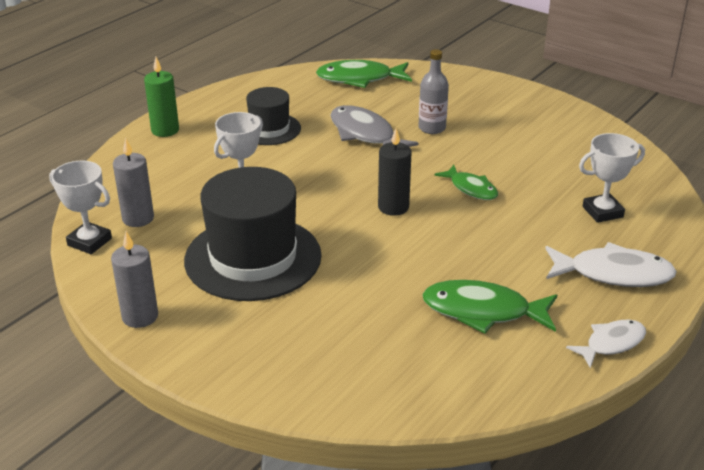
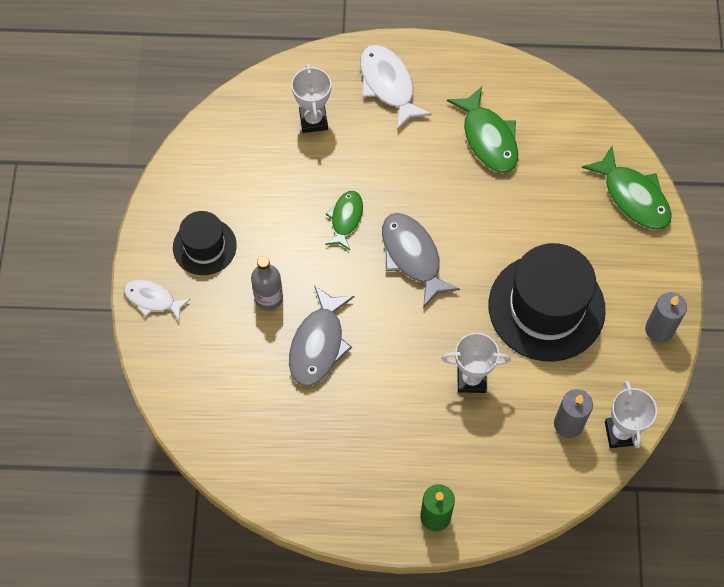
camera: 125 degrees left, 30 degrees up
black hat [246,87,301,145] -> black hat moved to [173,211,237,275]
green fish [316,60,412,88] -> green fish moved to [582,146,672,230]
black candle [378,128,412,216] -> grey fish [382,213,460,308]
white fish [566,320,646,368] -> white fish moved to [124,280,190,321]
white trophy [579,133,645,223] -> white trophy turned 45 degrees clockwise [291,64,331,133]

